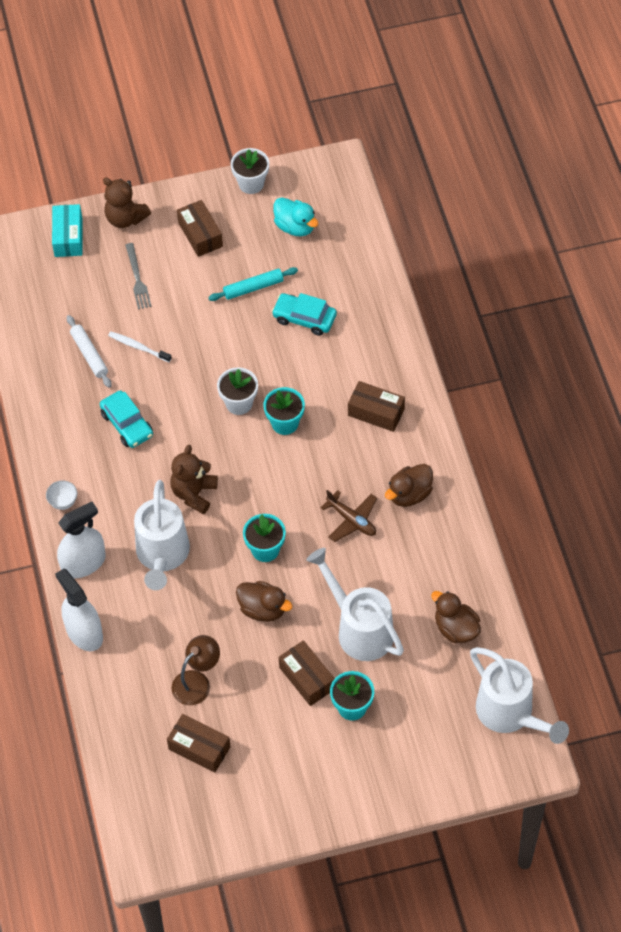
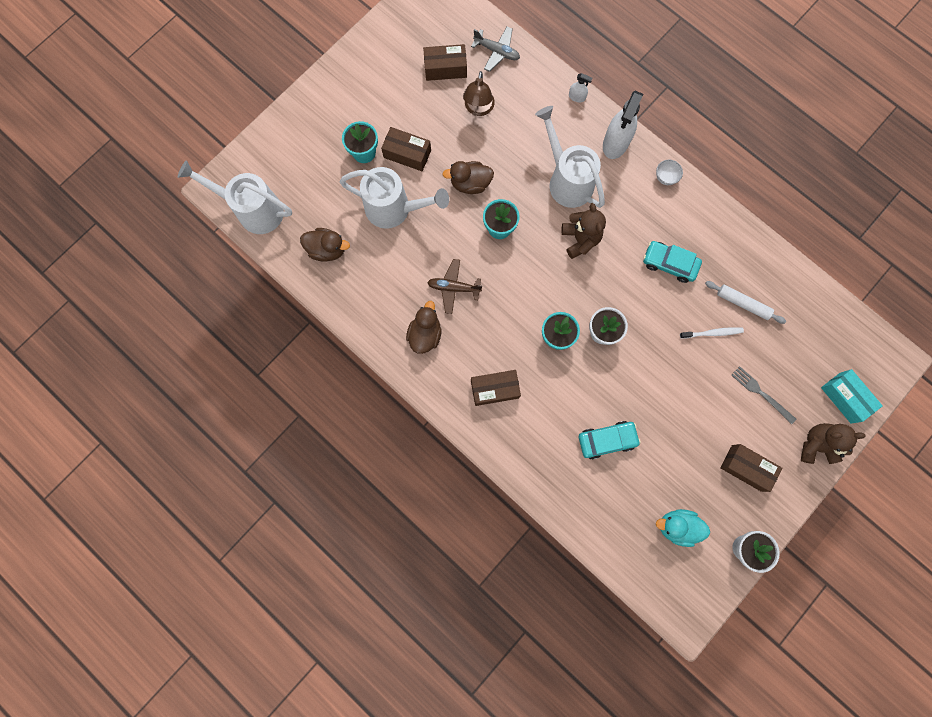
camera: 145 degrees right, 20 degrees up
white spray bottle [55,569,103,651] -> white spray bottle [569,73,592,102], size x0.46
turquoise rolling pin [208,267,298,301] -> none
none -> grey plane [471,27,520,72]

